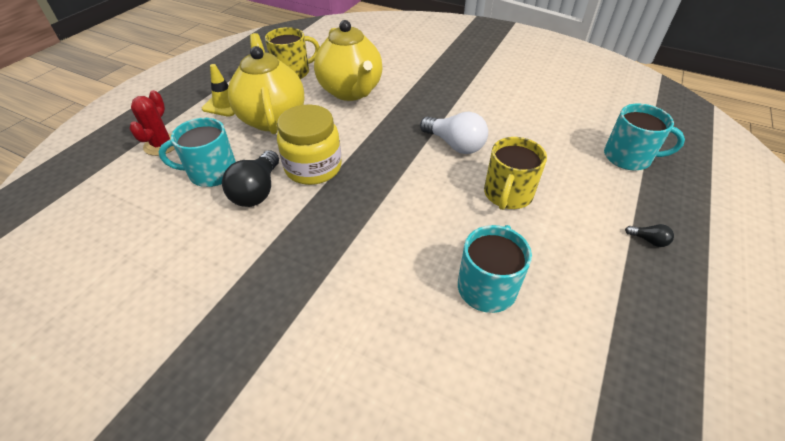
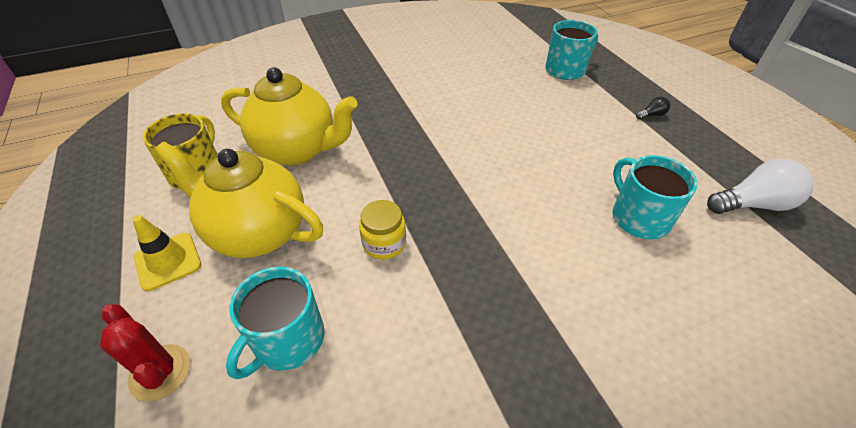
camera: 50 degrees left, 0 degrees up
black light bulb [222,150,279,207] -> none
yellow jar [277,105,342,185] -> yellow jar [359,200,406,259], size x0.59
white light bulb [420,112,488,154] -> white light bulb moved to [707,159,814,214]
yellow mug [484,137,547,210] -> none

